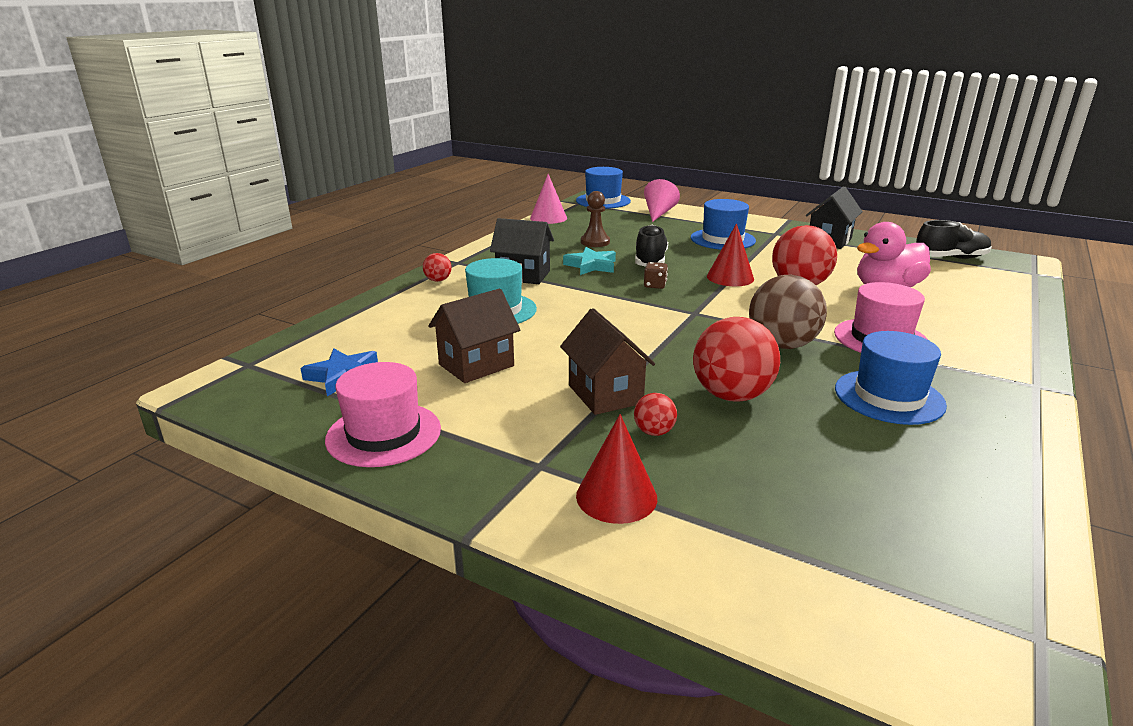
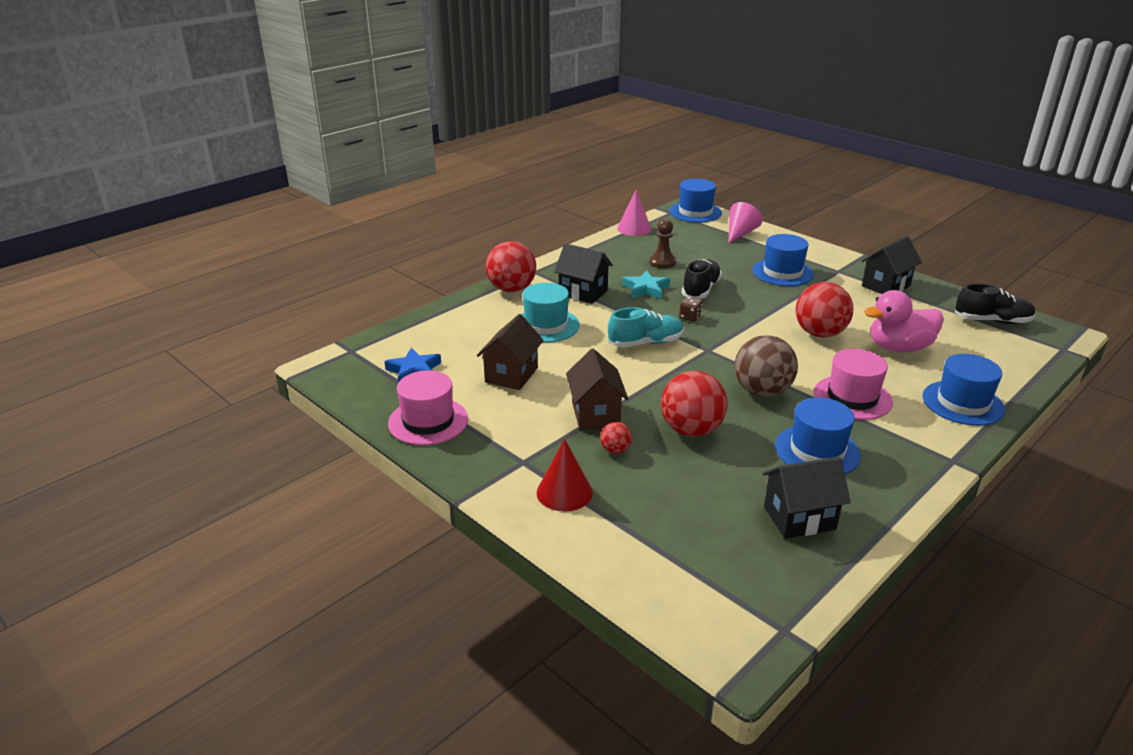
camera: 15 degrees right, 5 degrees up
red ball [423,253,452,282] -> red ball [486,241,536,292], size x2.12
brown house [428,289,520,383] -> brown house turned 45 degrees counterclockwise [477,314,544,390]
red cone [707,223,754,286] -> none
none -> turquoise shoe [608,307,684,348]
none -> black house [762,457,851,539]
none -> blue hat [922,354,1005,426]

